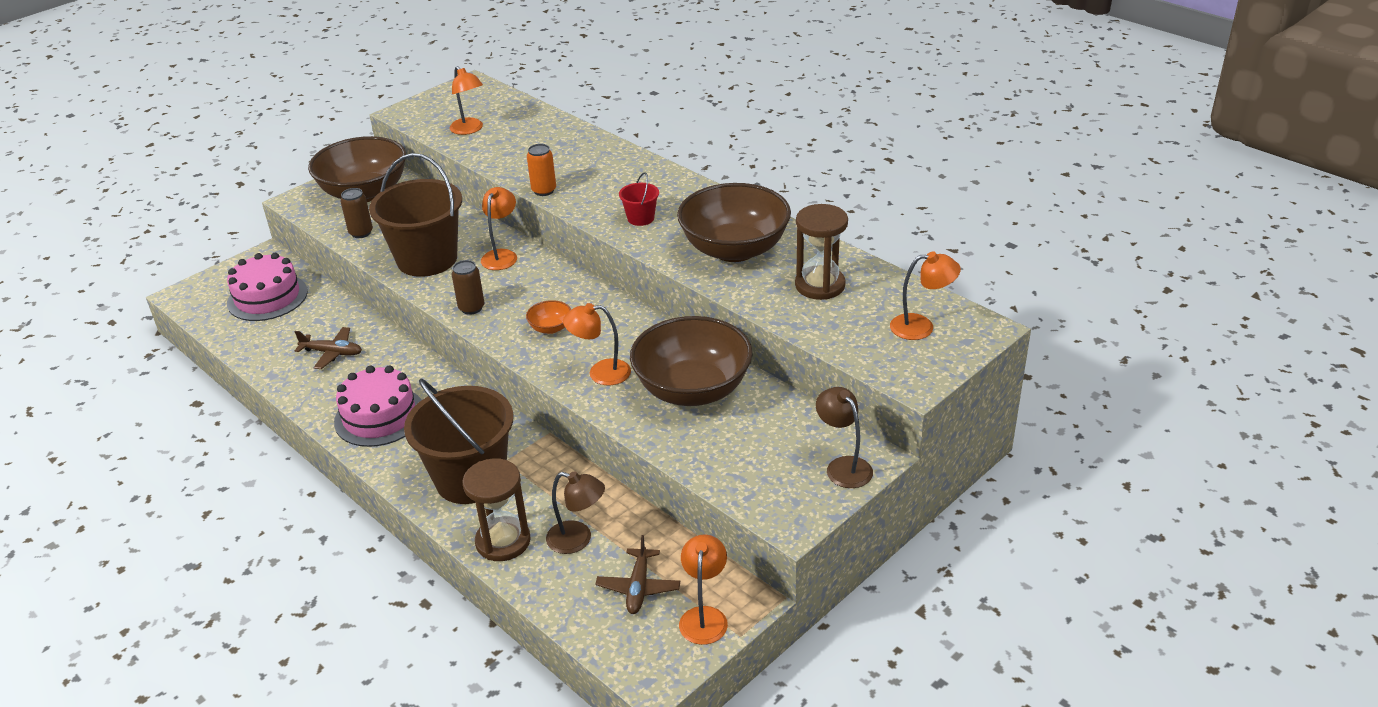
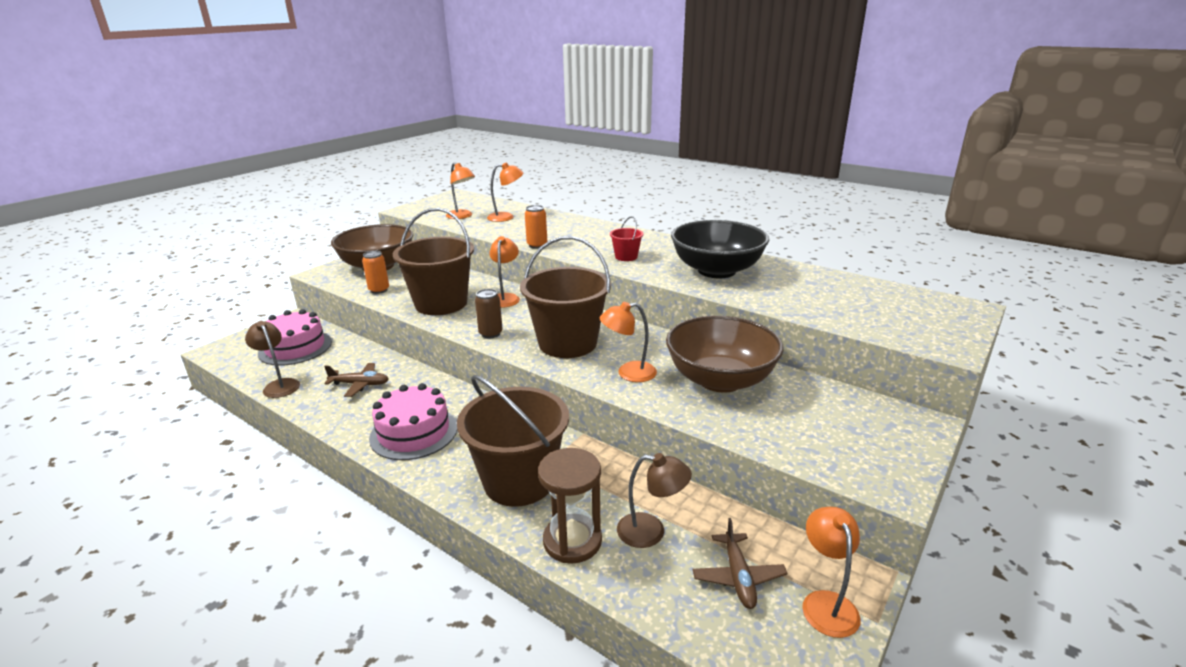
camera: 10 degrees left, 10 degrees down
brown can [341,188,373,238] -> orange can [362,251,389,294]
orange bowl [526,300,571,334] -> brown bucket [520,236,611,358]
brown bowl [677,183,791,262] -> black bowl [671,220,769,278]
brown hourglass [795,204,848,300] -> none
brown lamp [816,387,873,488] -> brown lamp moved to [245,321,300,398]
orange lamp [890,252,961,340] -> orange lamp moved to [487,162,523,222]

